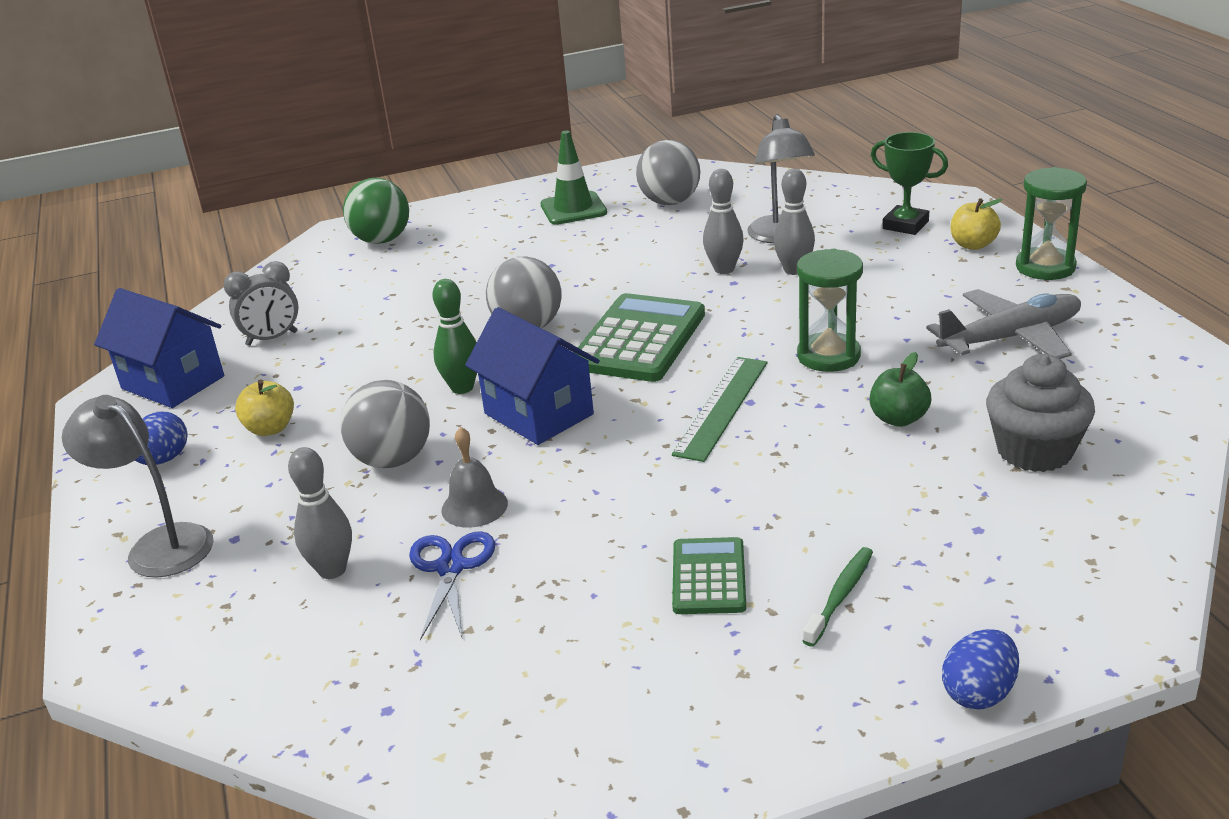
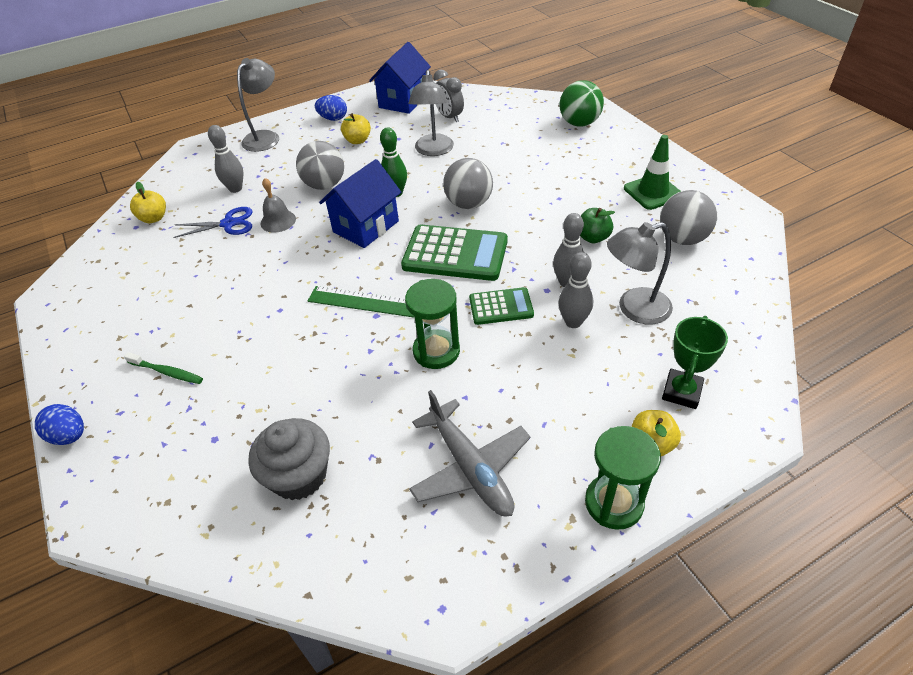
camera: 80 degrees right, 15 degrees up
green calculator [672,537,746,614] -> green calculator moved to [469,287,534,325]
green apple [870,352,931,427] -> green apple moved to [580,208,615,243]
none -> yellow apple [130,181,166,223]
none -> grey lamp [409,70,454,156]

